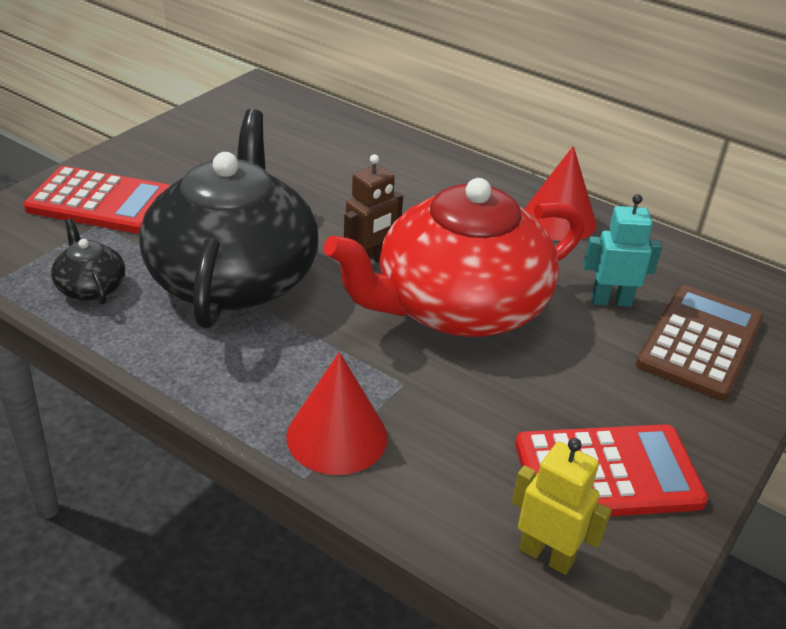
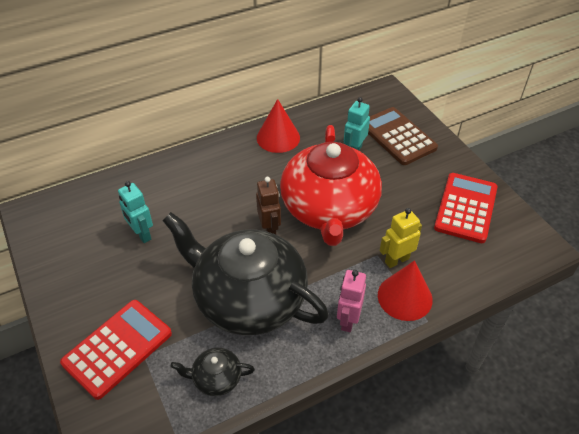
camera: 60 degrees left, 10 degrees up
yellow robot [512,438,612,575] -> yellow robot moved to [380,208,422,268]
none -> turquoise robot [118,181,153,243]
none -> pink robot [337,270,366,332]

